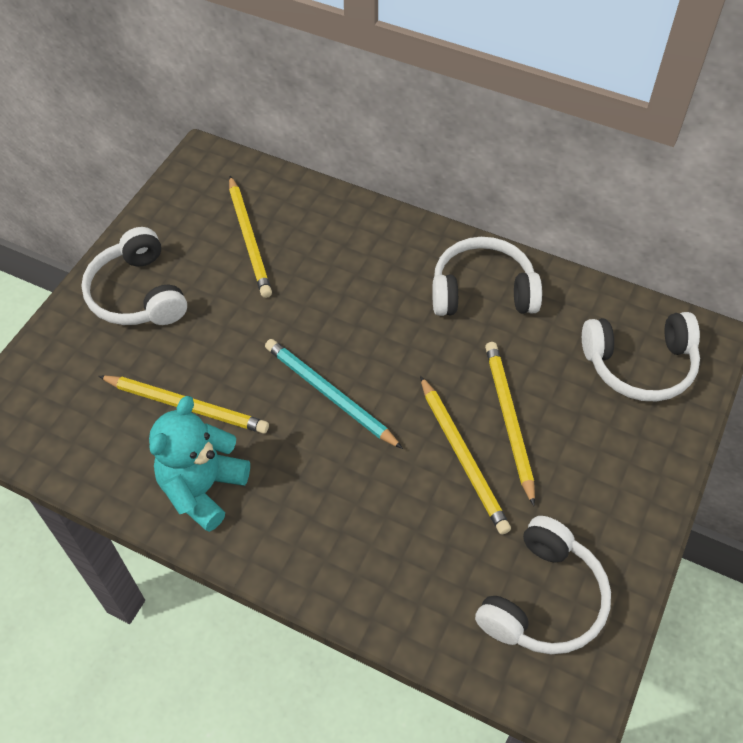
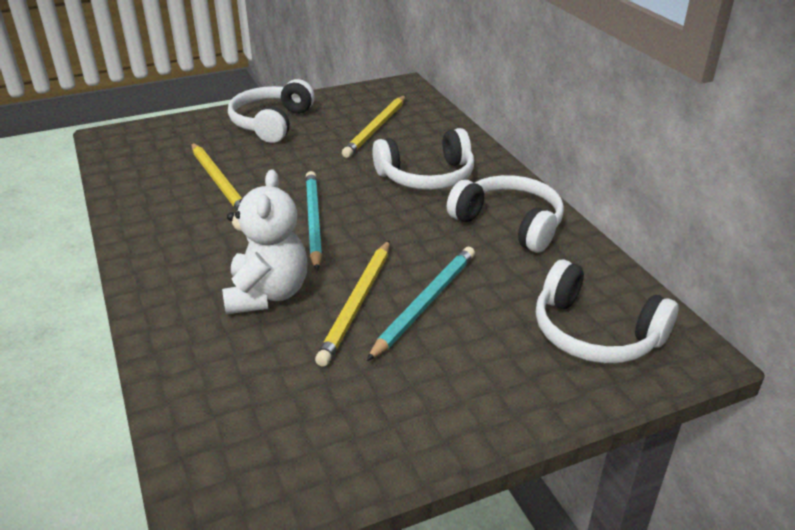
camera: 40 degrees right, 20 degrees down
turquoise teddy bear [149,396,250,532] -> none
white headphones [475,516,611,654] -> white headphones moved to [372,128,474,190]
yellow pencil [485,342,535,506] -> turquoise pencil [367,247,475,361]
none -> white teddy bear [222,170,307,314]

